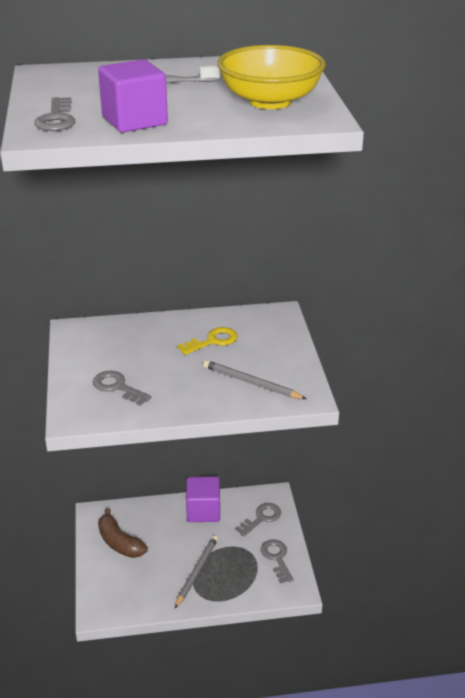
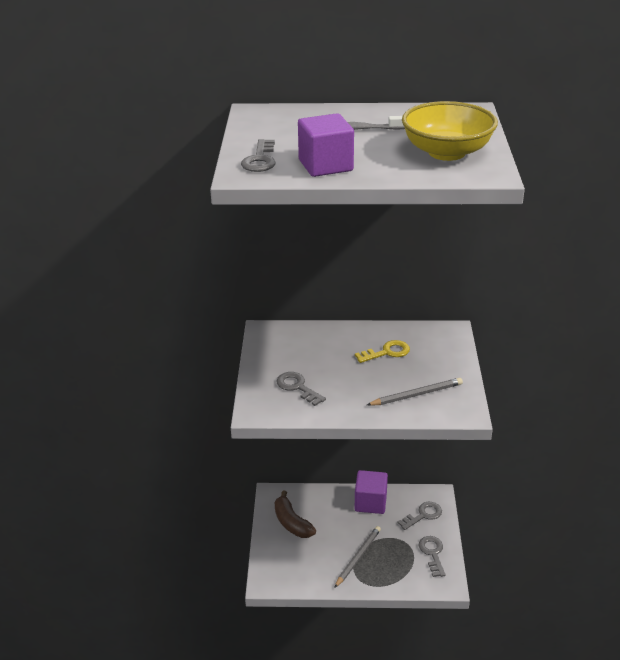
camera: 10 degrees right, 0 degrees up
grey pencil [203,360,307,399] -> grey pencil turned 120 degrees clockwise [367,378,463,406]

